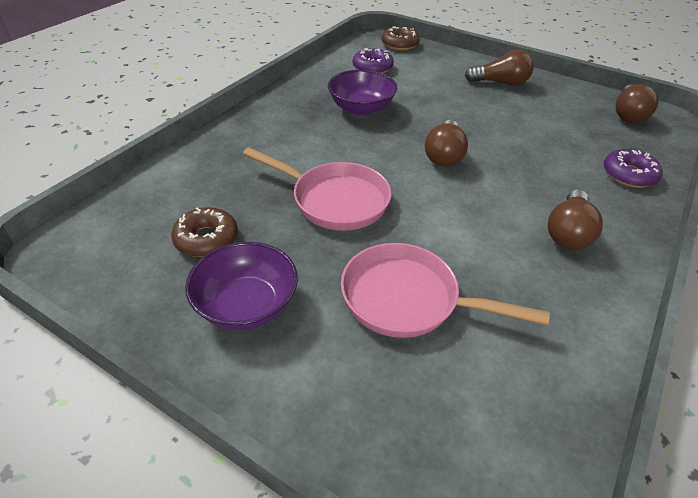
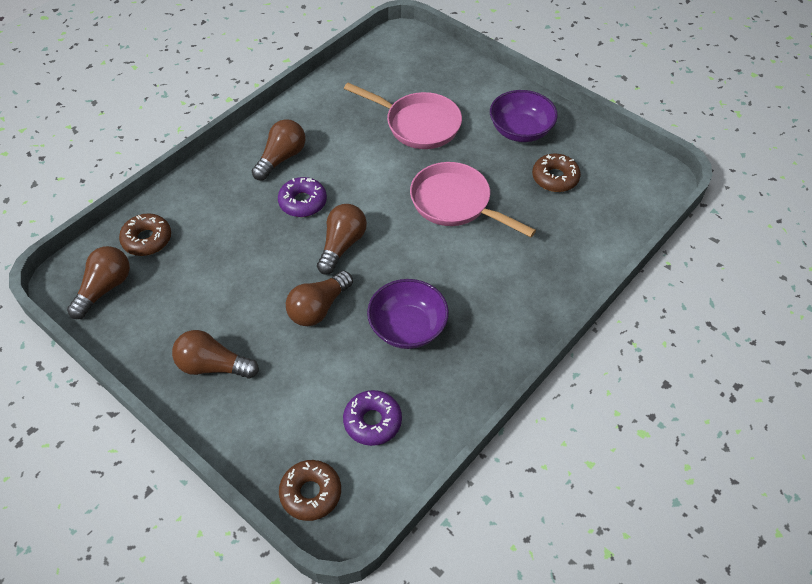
camera: 170 degrees left, 10 degrees up
purple donut [604,149,663,188] -> purple donut moved to [278,177,327,217]
none -> brown donut [119,213,171,256]
none -> brown light bulb [286,271,353,326]

